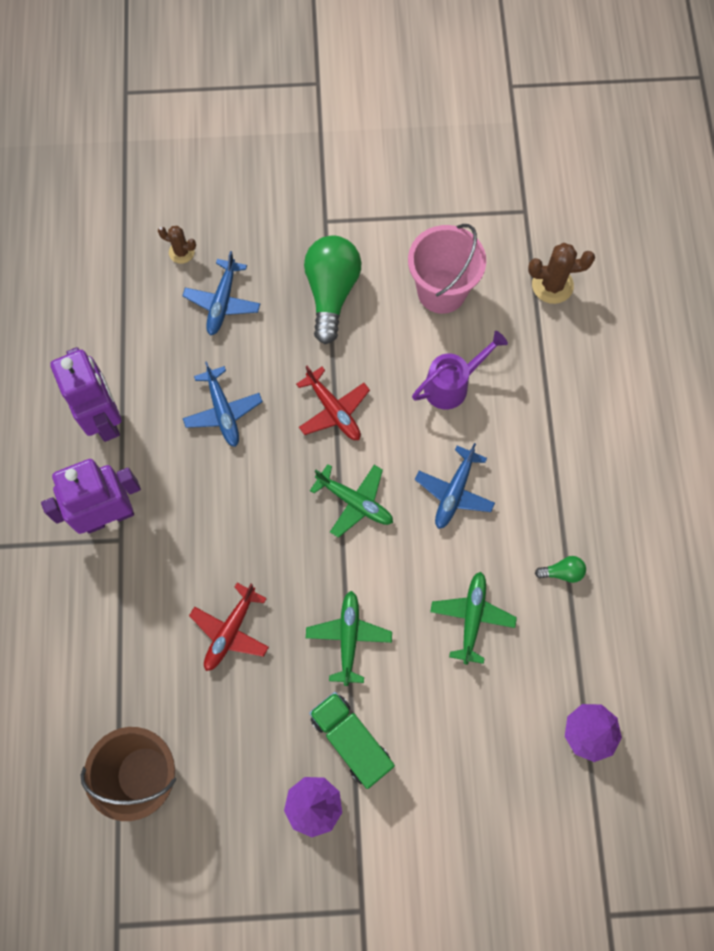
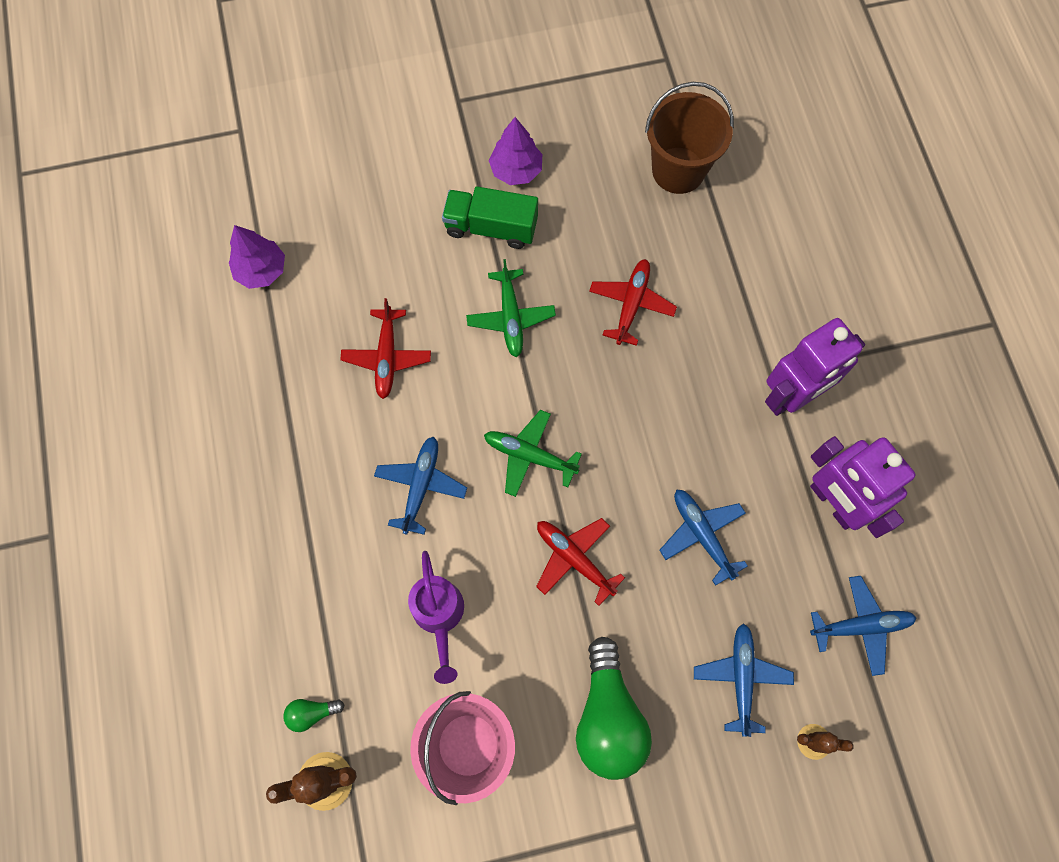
camera: 170 degrees right, 0 degrees up
green truck [309,692,395,789] -> green truck turned 150 degrees clockwise [442,186,538,249]
purple watering can [412,331,508,409] -> purple watering can turned 60 degrees counterclockwise [408,551,464,684]
green plane [430,572,517,665] -> red plane [340,298,431,399]
green light bulb [535,556,586,583] -> green light bulb moved to [283,699,344,732]
none -> blue plane [810,576,916,676]

